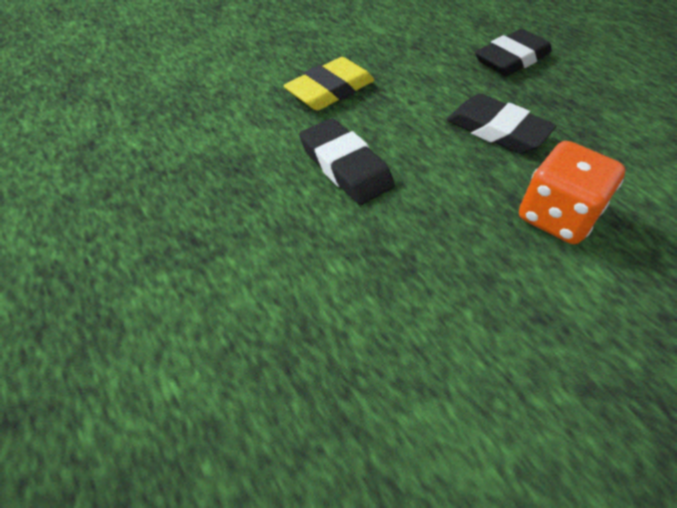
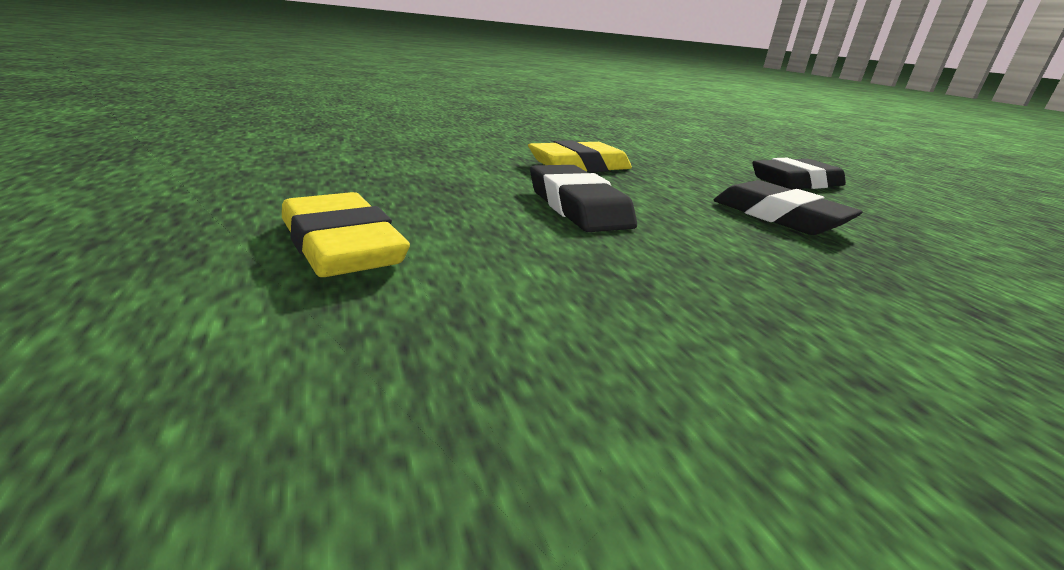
camera: 10 degrees right, 25 degrees down
orange dice [519,141,625,244] -> none
none -> yellow eraser [282,192,410,277]

